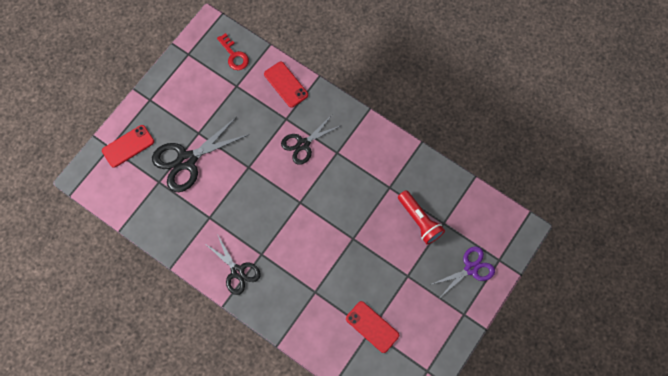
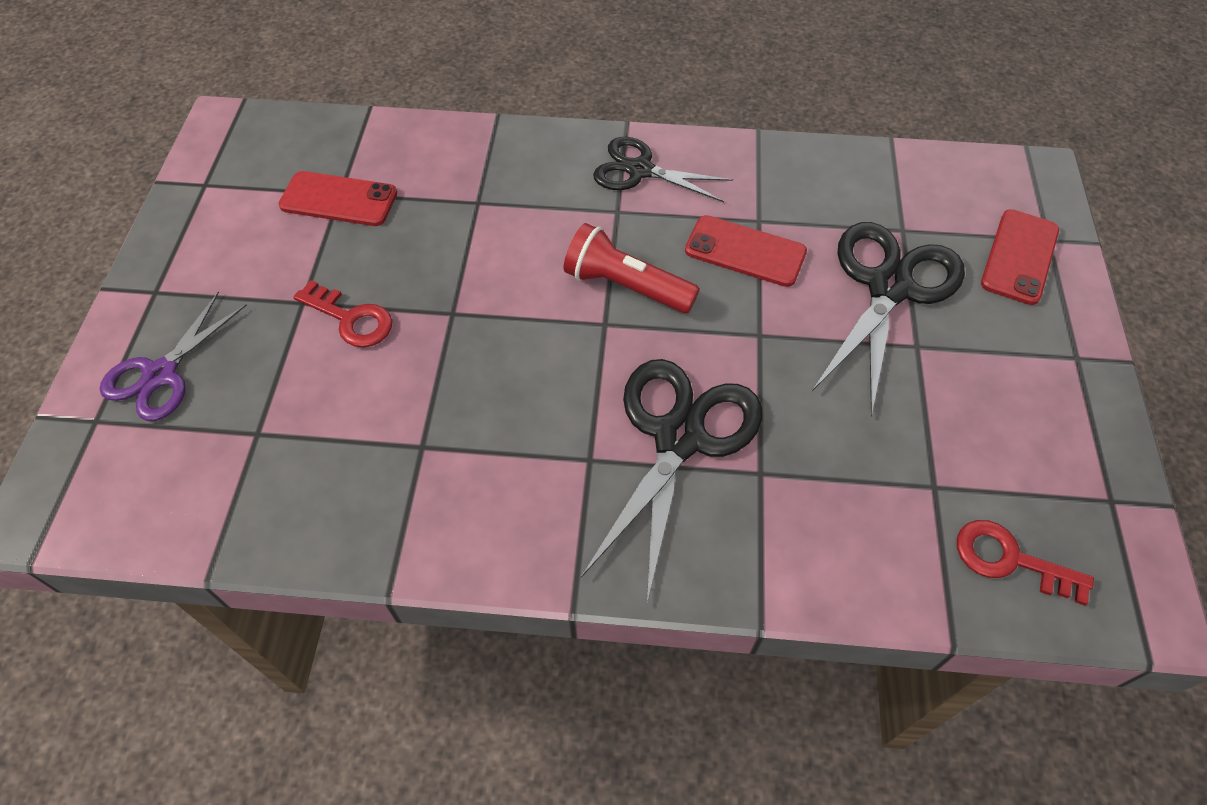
camera: 150 degrees right, 15 degrees down
red phone [264,62,308,108] -> red phone moved to [685,215,807,287]
black scissors [281,115,342,165] -> black scissors [581,359,762,602], size x1.55
red flashlight [398,190,445,245] -> red flashlight moved to [564,223,700,313]
none -> red key [293,280,393,347]

